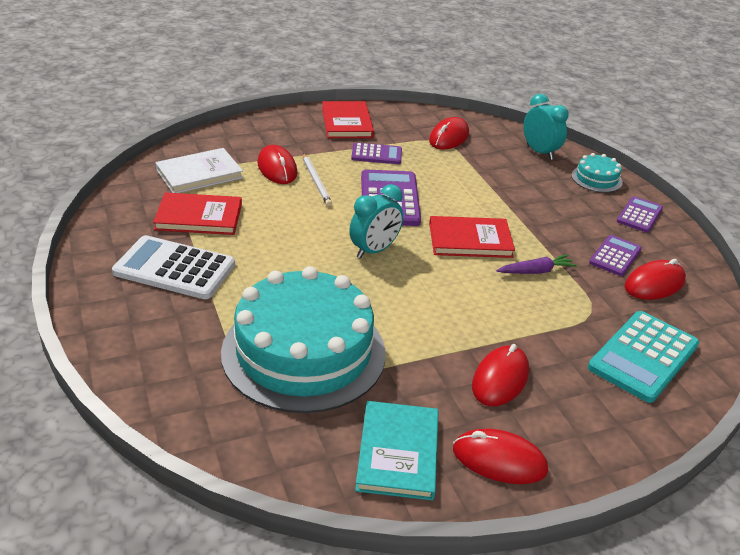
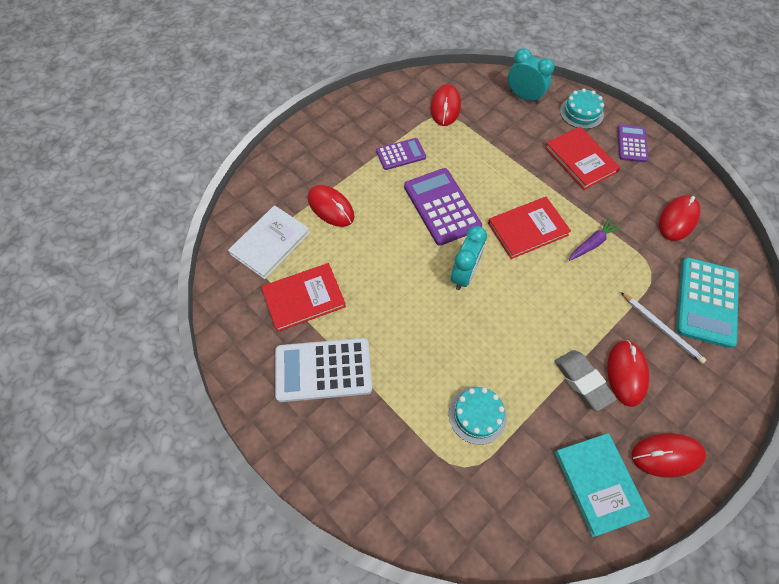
camera: 20 degrees left, 25 degrees up
turquoise cake [221,266,385,413] -> turquoise cake [449,387,507,445], size x0.43
white pencil [303,154,332,206] -> white pencil moved to [621,292,706,364]
red book [322,101,374,138] -> red book moved to [545,127,620,190]
purple calculator [589,235,642,276] -> none
none -> grey eraser [555,350,617,411]

